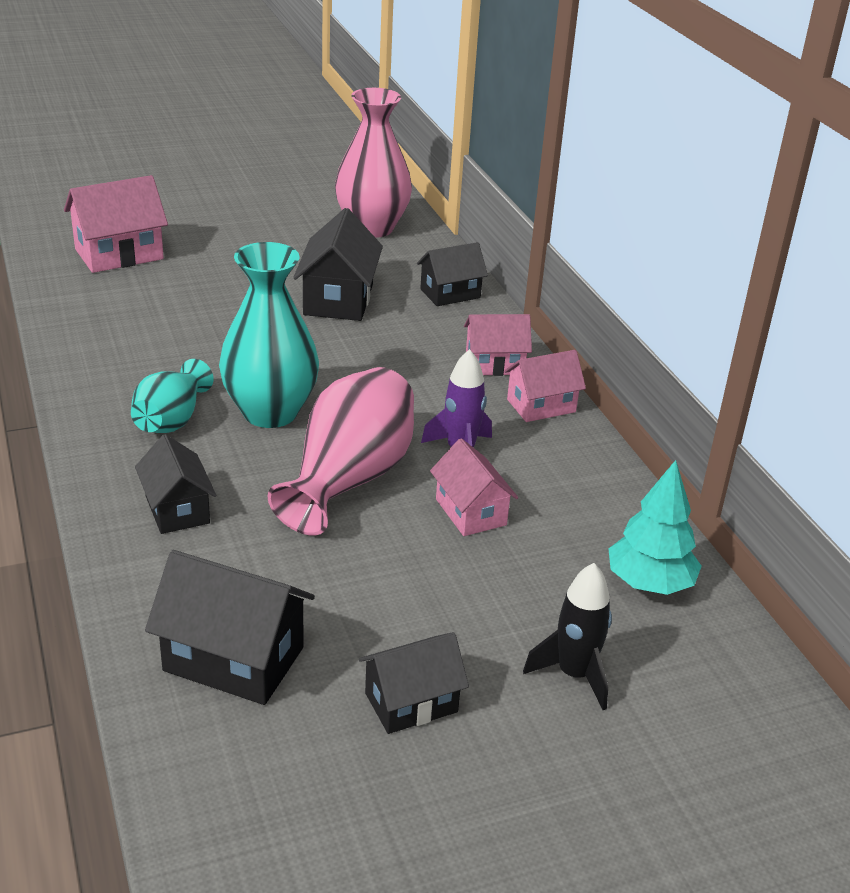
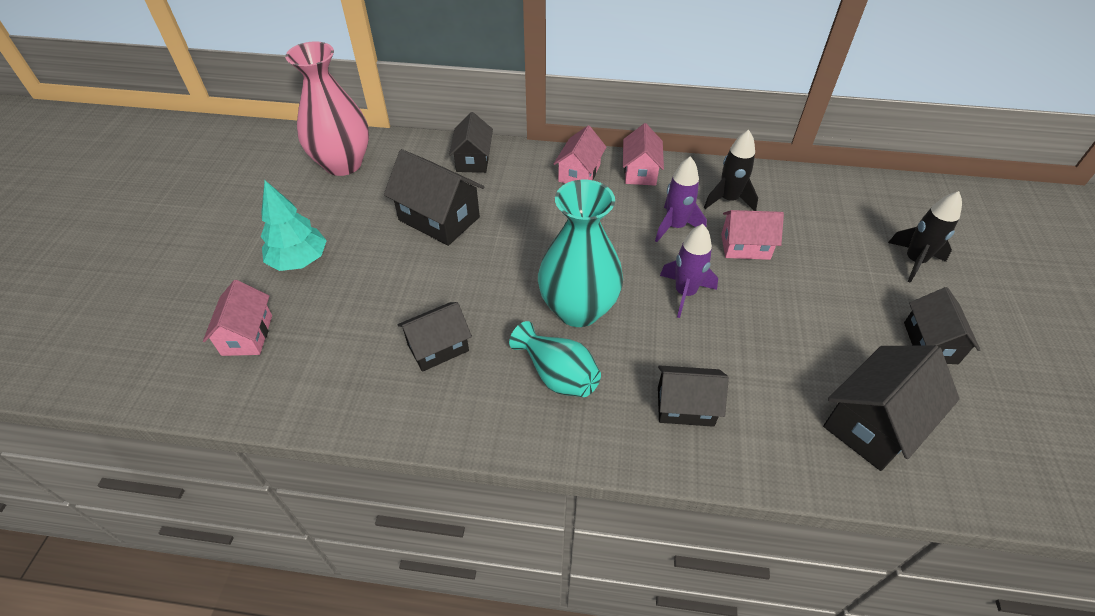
camera: 60 degrees left, 15 degrees up
pink house [64,175,168,273] -> pink house [203,280,272,356], size x0.66
pink vase [267,367,414,535] -> purple rocket [660,224,718,318]
turquoise tree [608,460,702,595] -> turquoise tree moved to [261,180,327,271]
none -> black house [398,302,472,372]
none -> black rocket [704,130,758,211]

